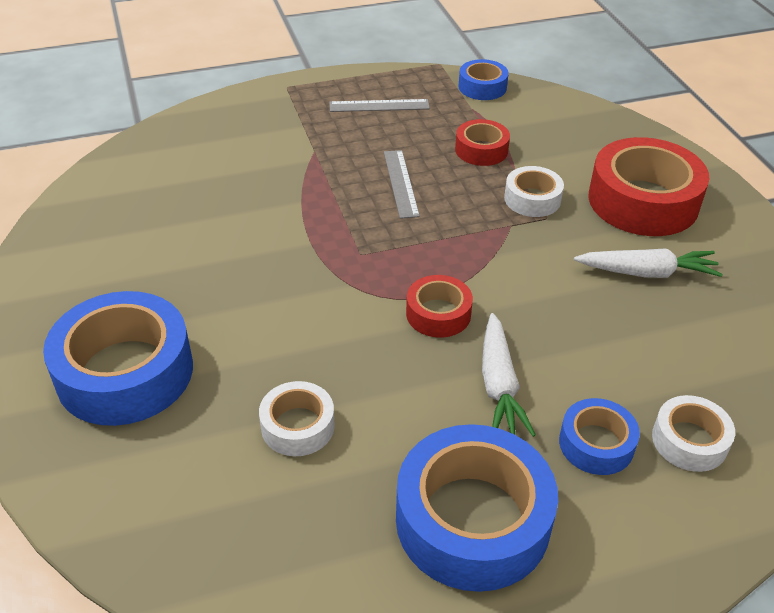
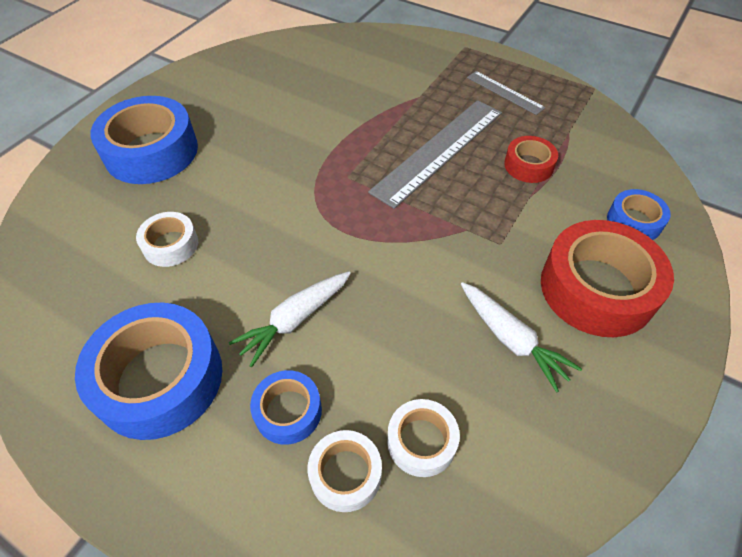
camera: 50 degrees right, 10 degrees up
grey ruler [384,150,420,219] -> grey ruler [368,100,502,209], size x1.91
red tape [406,275,473,338] -> none
blue tape [458,59,509,100] -> blue tape moved to [607,189,671,240]
white tape [504,166,564,217] -> white tape moved to [387,399,460,477]

